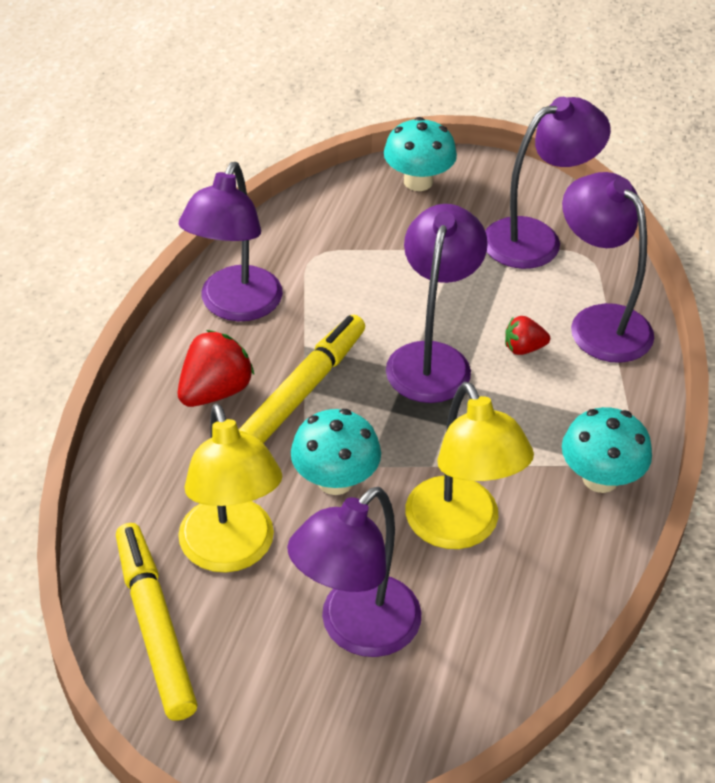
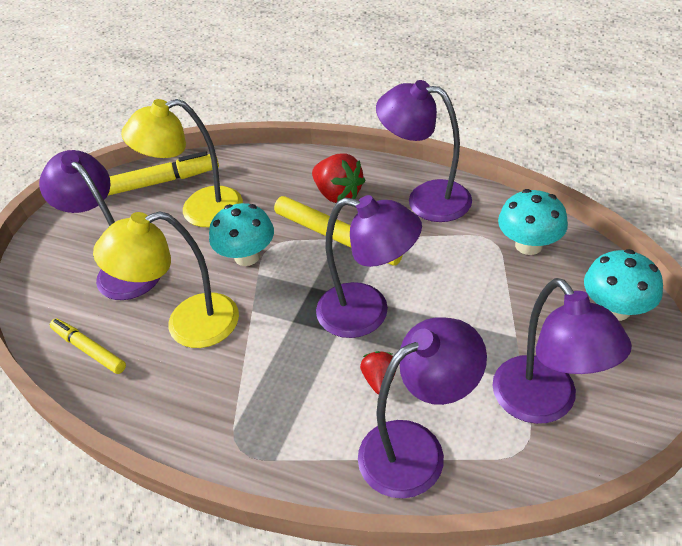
camera: 100 degrees right, 0 degrees up
turquoise mushroom [562,407,652,493] -> turquoise mushroom moved to [498,189,568,255]
none -> yellow marker [50,319,126,374]

